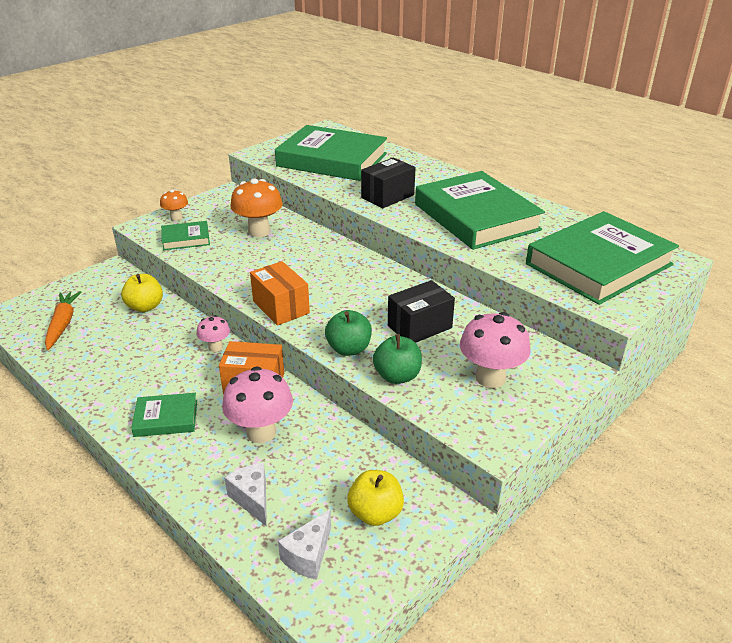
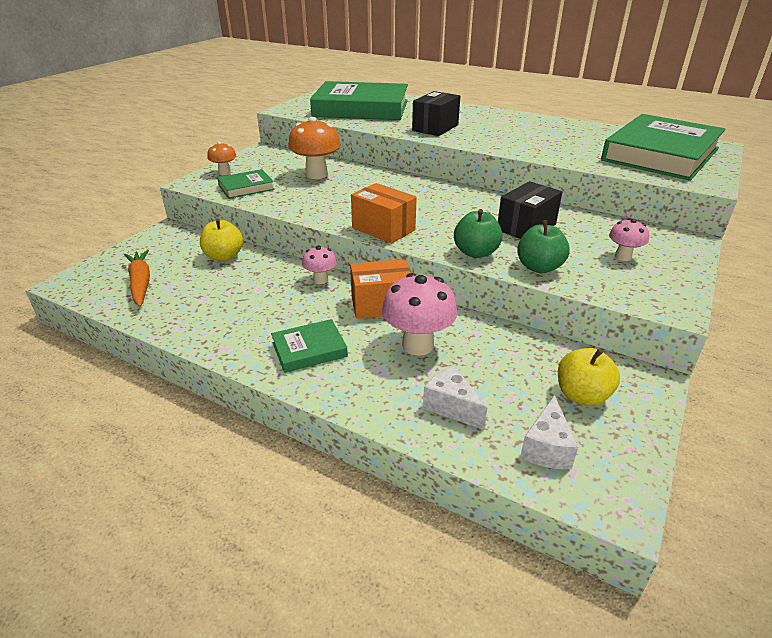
camera: 15 degrees left, 0 degrees up
green book [415,171,545,250] -> none
pink mushroom [460,312,531,388] -> pink mushroom [609,219,649,261], size x0.56

